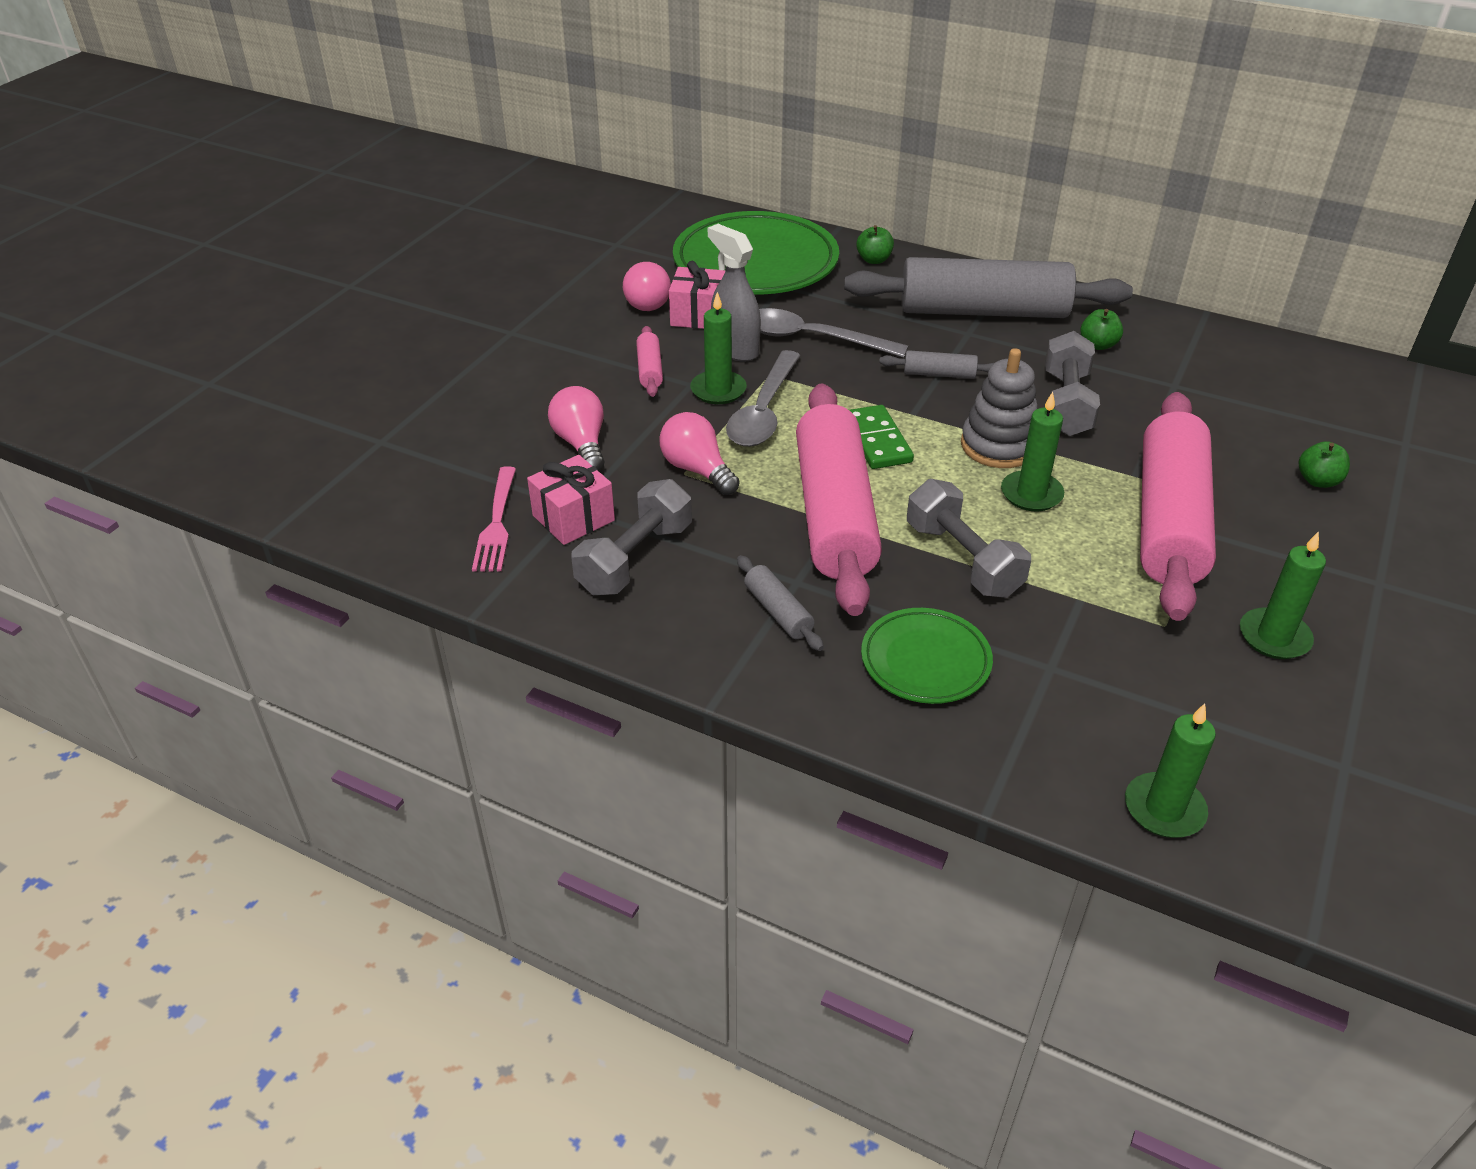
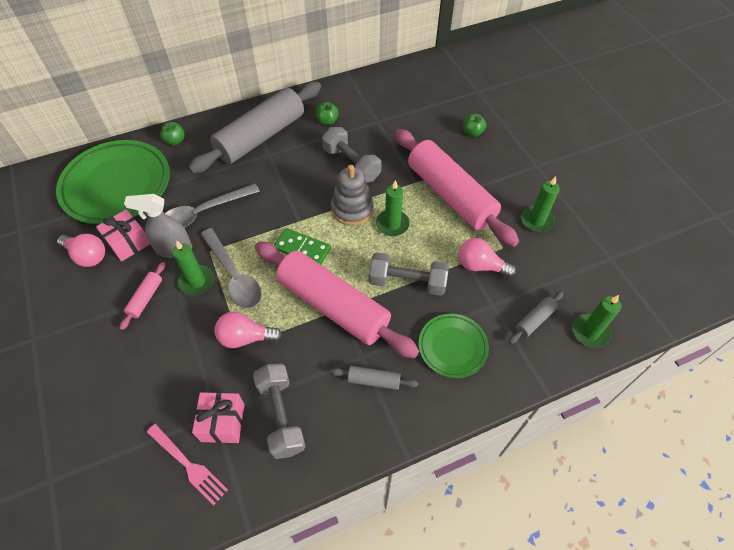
camera: 50 degrees left, 15 degrees up
pink light bulb [548,386,604,471] -> pink light bulb moved to [458,238,516,277]
pink rolling pin [636,326,663,397] -> pink rolling pin turned 75 degrees clockwise [120,262,166,330]
grey rolling pin [879,350,994,379] -> grey rolling pin moved to [509,291,564,344]

